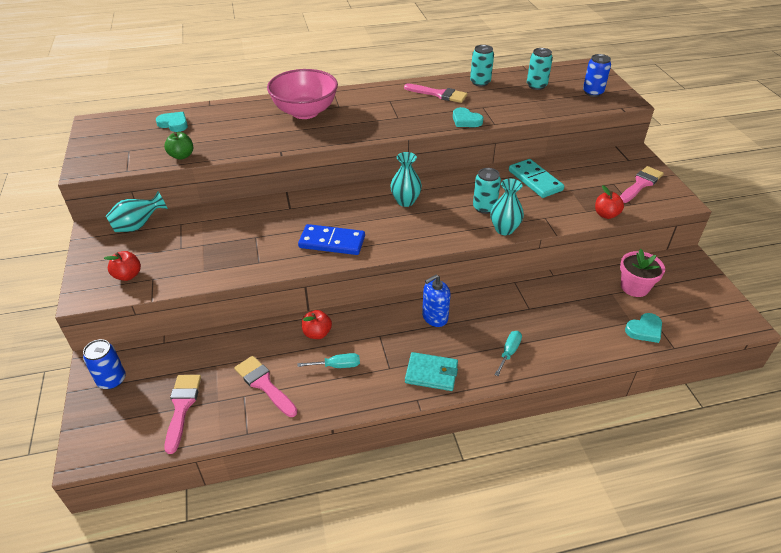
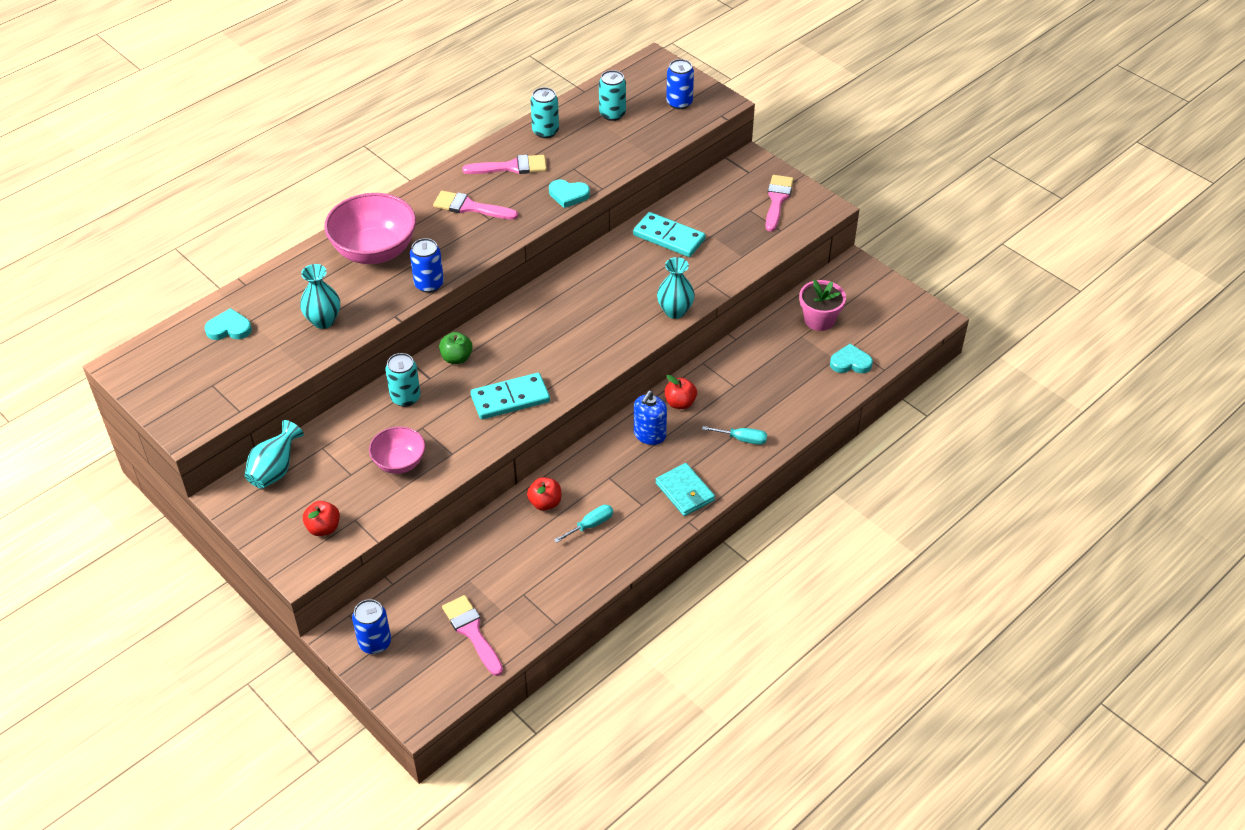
camera: 30 degrees left, 5 degrees up
green apple [164,132,193,160] -> green apple moved to [439,332,473,364]
pink brush [234,356,298,417] -> pink brush moved to [433,191,518,220]
blue domino [298,224,365,255] -> turquoise domino [471,373,550,419]
turquoise vase [390,152,422,207] -> turquoise vase moved to [300,264,340,329]
turquoise wallet [405,352,458,391] -> turquoise wallet turned 75 degrees clockwise [655,463,715,516]
turquoise can [473,168,501,214] -> turquoise can moved to [385,353,421,407]
turquoise screwdriver [494,331,522,376] -> turquoise screwdriver turned 105 degrees clockwise [702,426,767,445]
red apple [595,185,624,219] -> red apple moved to [665,375,697,409]
turquoise heart [625,313,662,343] -> turquoise heart turned 120 degrees counterclockwise [830,344,873,373]
none -> pink bowl [369,426,425,474]
none -> blue can [410,238,444,293]

